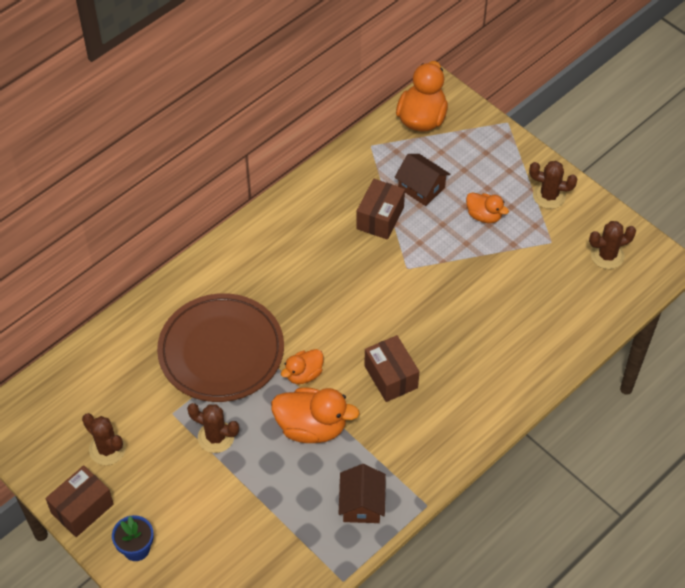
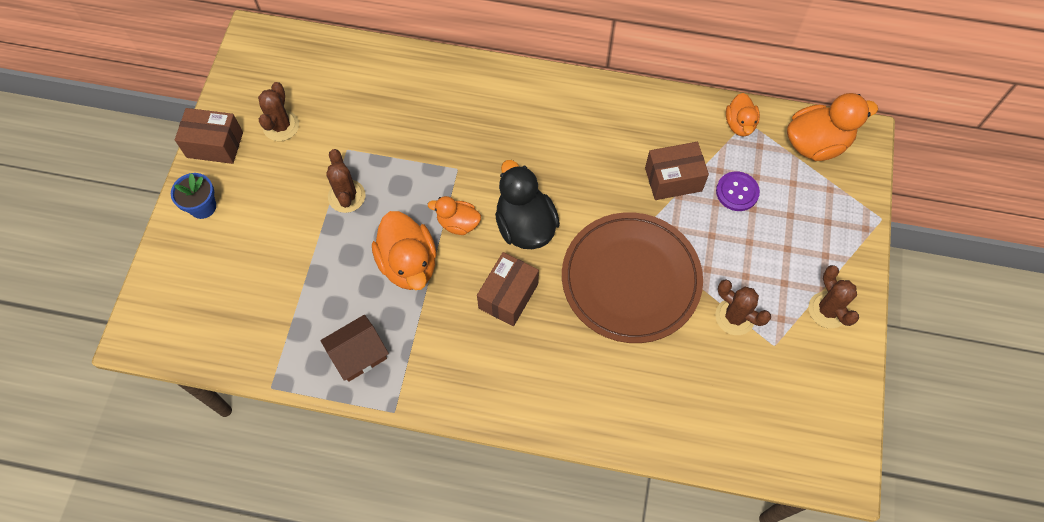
camera: 55 degrees right, 10 degrees up
brown plate [157,293,284,402] -> brown plate moved to [562,212,703,343]
brown house [394,154,450,206] -> purple button [716,172,760,211]
orange duck [466,192,509,223] -> orange duck moved to [726,93,760,137]
brown cactus [589,221,636,269] -> brown cactus moved to [715,279,771,335]
none -> black duck [495,160,560,249]

